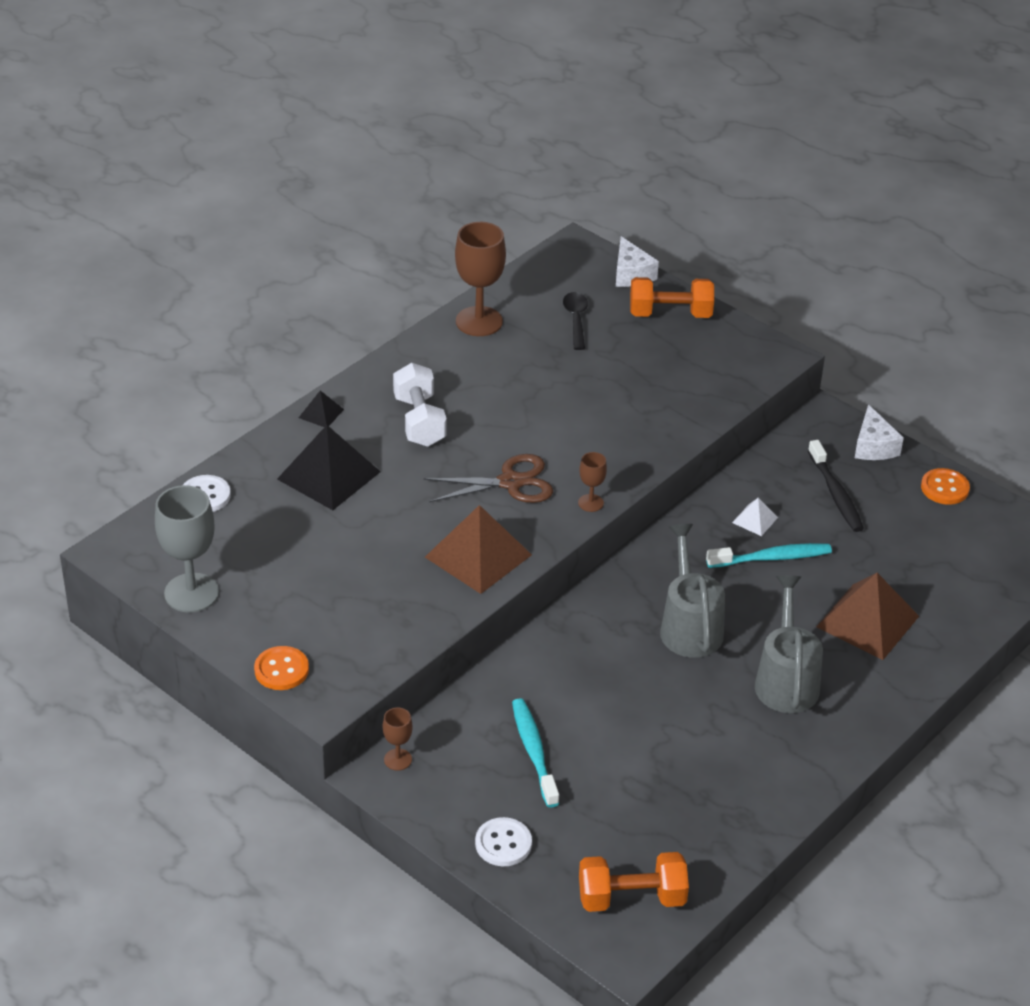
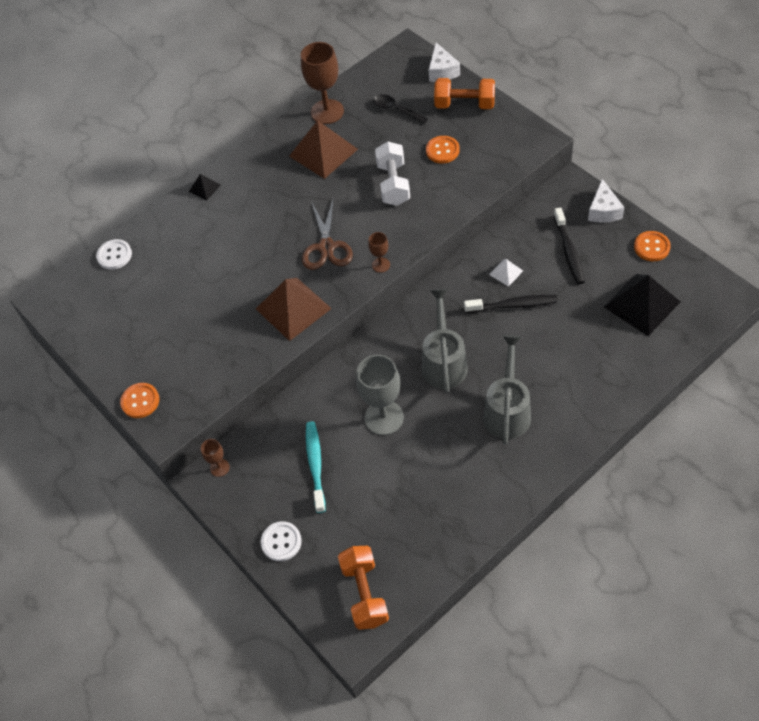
camera: 15 degrees right, 15 degrees up
grey goblet [155,485,219,613] -> grey goblet moved to [356,355,404,435]
black pyramid [277,425,381,510] -> black pyramid moved to [604,274,681,336]
white dumbbell [393,363,447,447] -> white dumbbell moved to [375,142,410,206]
brown scissors [424,454,553,503] -> brown scissors turned 90 degrees clockwise [302,197,353,270]
black spoon [563,292,588,350] -> black spoon turned 60 degrees counterclockwise [373,94,428,124]
orange dumbbell [579,852,689,912] -> orange dumbbell turned 75 degrees clockwise [338,546,389,630]
turquoise toothbrush [706,543,832,568] -> black toothbrush [464,295,558,313]
brown pyramid [816,573,919,660] -> brown pyramid moved to [289,120,358,179]
none -> orange button [426,136,460,164]

